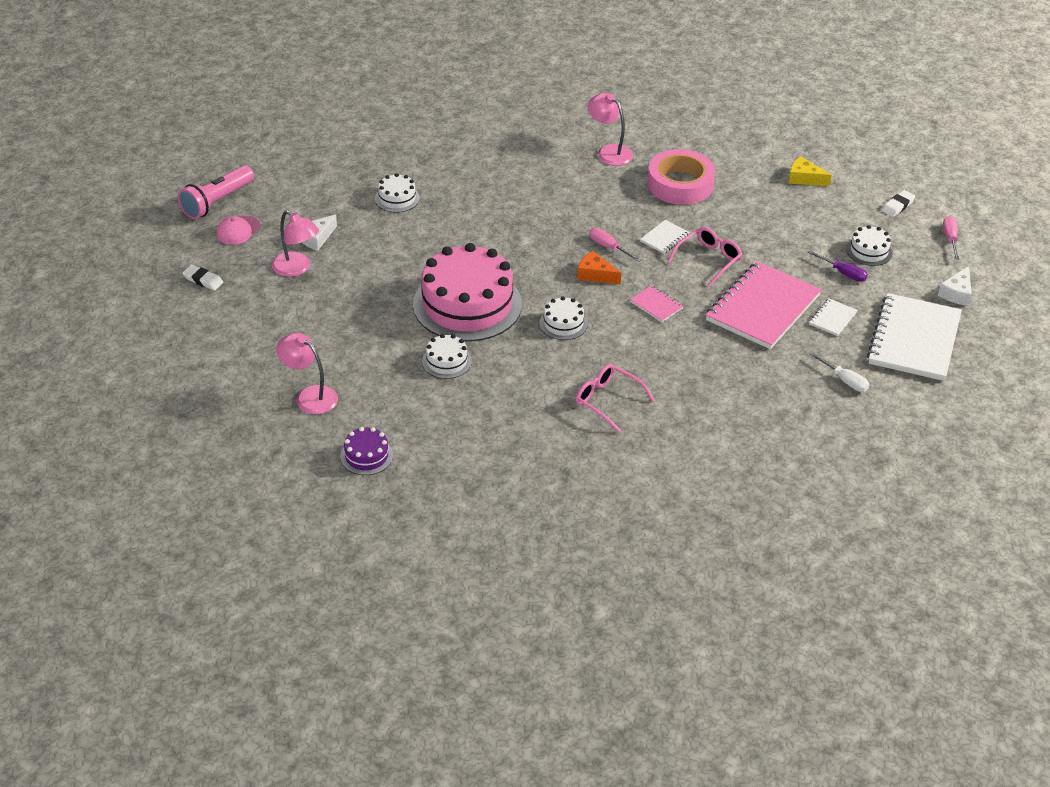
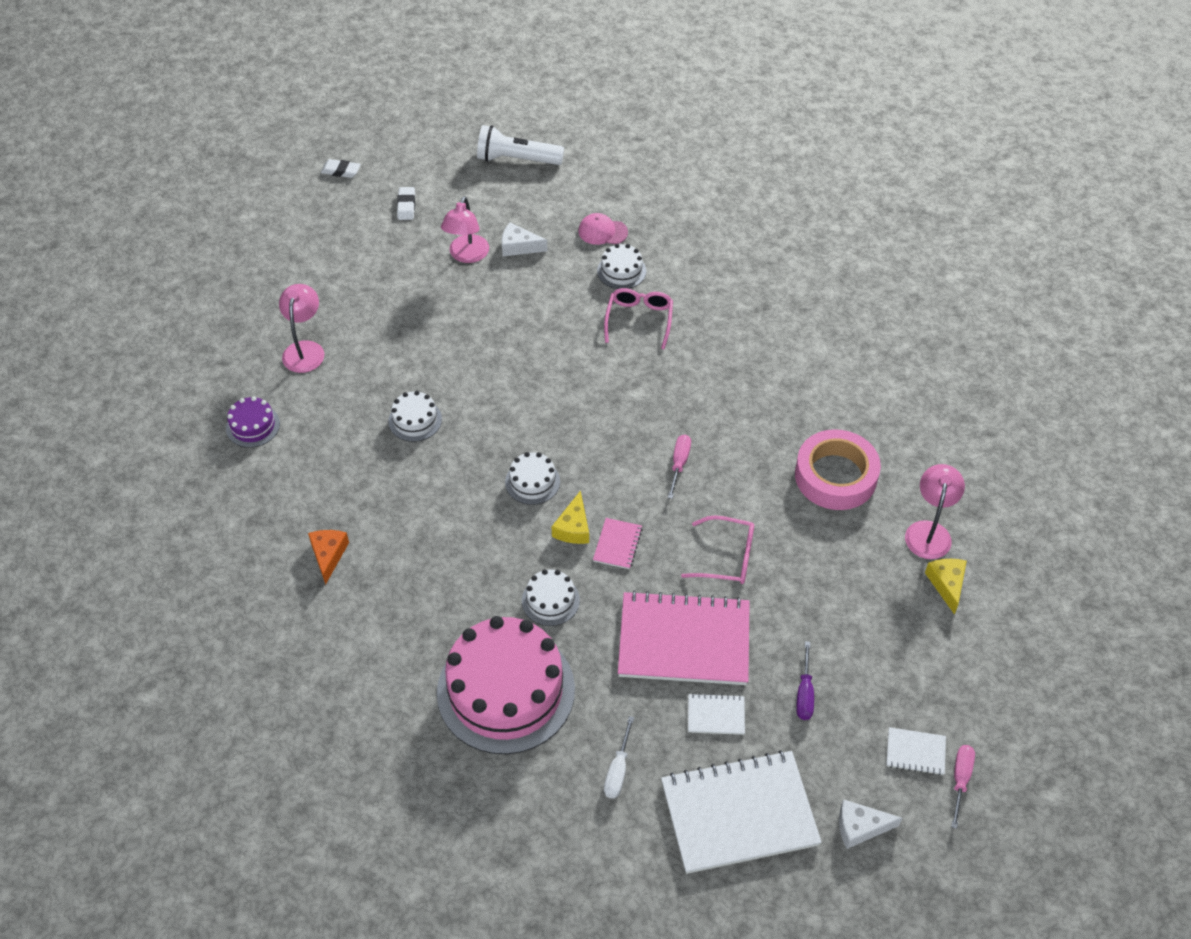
camera: 60 degrees right, 10 degrees up
pink flashlight [178,165,254,219] -> white flashlight [477,125,564,165]
pink cap [216,216,261,245] -> pink cap moved to [578,213,628,245]
pink cake [413,243,522,341] -> pink cake moved to [437,616,575,754]
pink glasses [576,364,655,432] -> pink glasses moved to [604,288,673,349]
orange cheese [577,251,621,284] -> orange cheese moved to [308,530,349,585]
pink lamp [588,93,633,166] -> pink lamp moved to [905,464,965,559]
white notebook [640,220,690,254] -> white notebook moved to [886,727,946,775]
white cake [846,225,893,266] -> white cake moved to [522,569,580,626]
white eraser [882,190,915,217] -> white eraser moved to [321,159,361,178]
pink screwdriver [943,216,959,260] -> pink screwdriver turned 45 degrees counterclockwise [951,745,975,829]
none -> yellow cheese [552,490,589,544]

